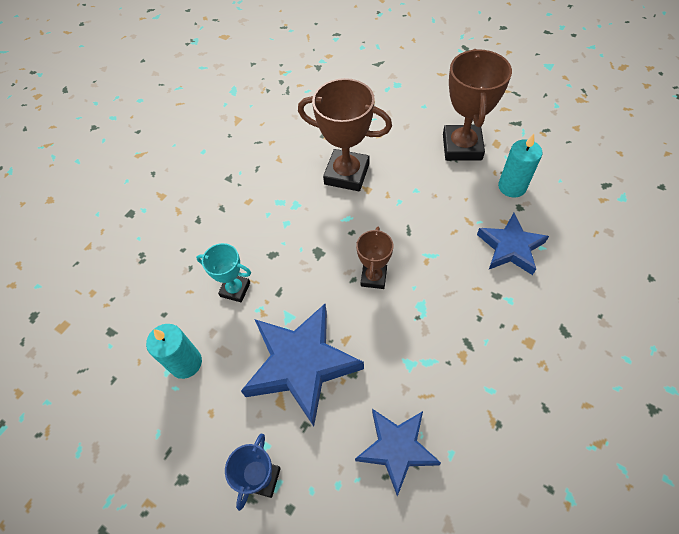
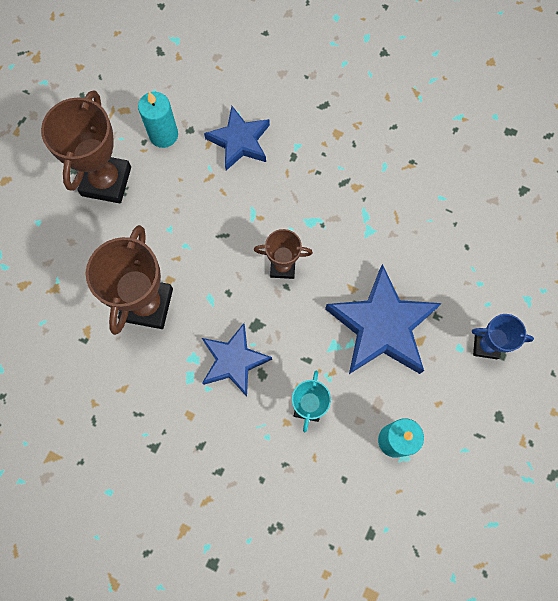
camera: 100 degrees left, 15 degrees up
blue star [355,409,441,496] -> blue star moved to [202,323,272,397]
brown trophy [443,49,512,161] -> brown trophy turned 75 degrees counterclockwise [41,90,131,203]

